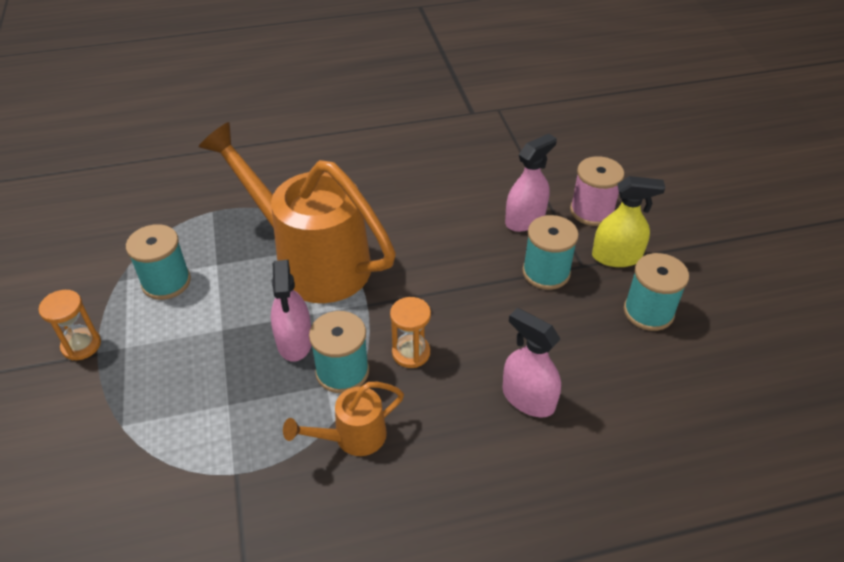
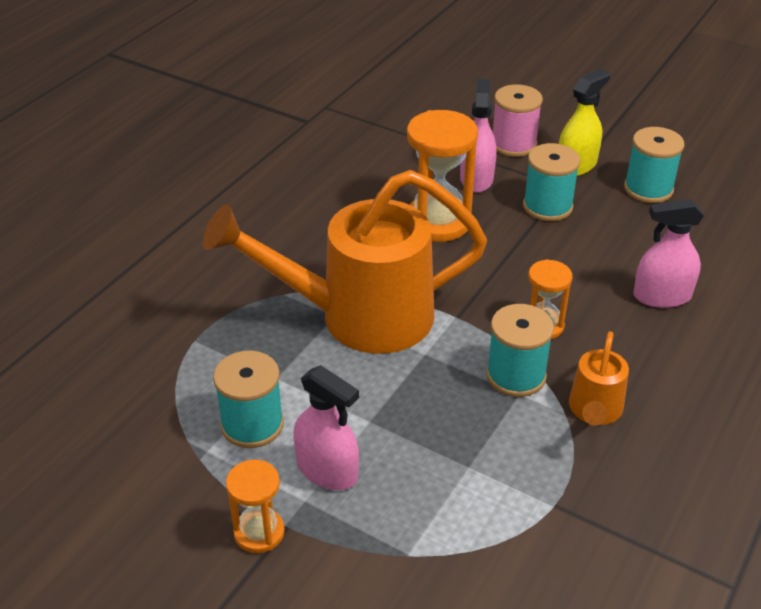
camera: 45 degrees left, 5 degrees down
pink spray bottle [271,260,312,362] -> pink spray bottle moved to [293,365,359,490]
none -> orange hourglass [407,110,478,242]

